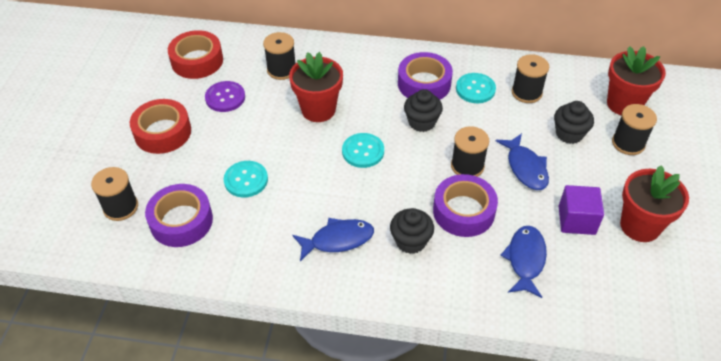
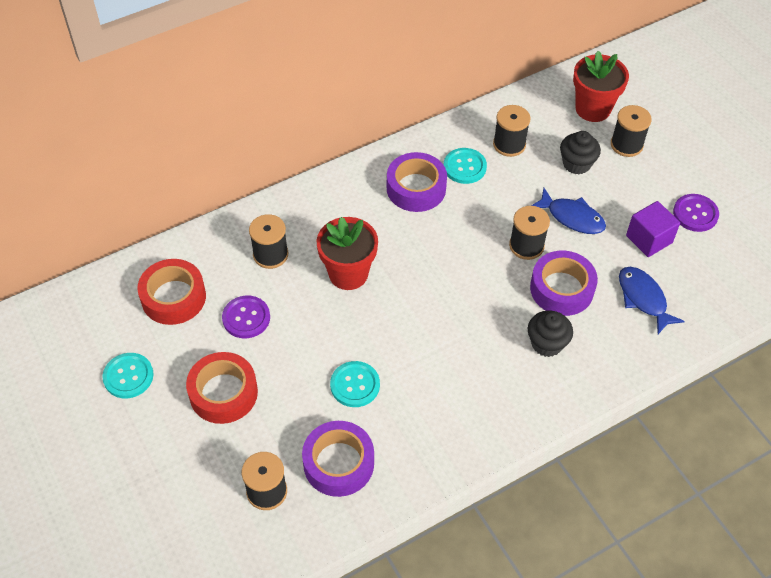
camera: 40 degrees left, 5 degrees up
blue fish [293,218,374,261] -> none
turquoise button [342,133,384,168] -> turquoise button moved to [102,353,154,398]
black cupcake [404,89,443,132] -> none
red flower pot [620,165,689,242] -> purple button [673,194,719,232]

